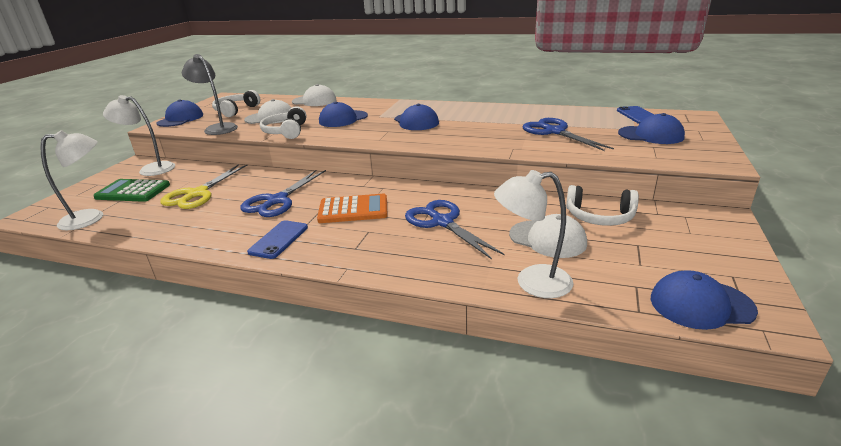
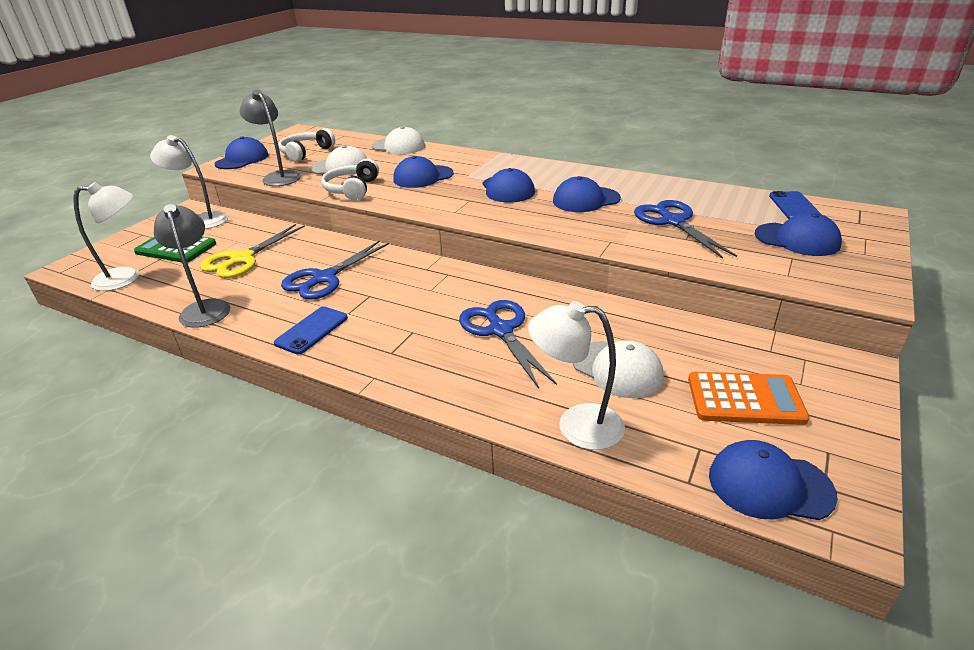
camera: 10 degrees right, 5 degrees up
orange calculator [317,194,388,223] -> orange calculator moved to [688,372,810,425]
white headphones [566,185,639,226] -> none
none -> grey lamp [154,204,230,328]
none -> blue cap [553,176,621,212]

